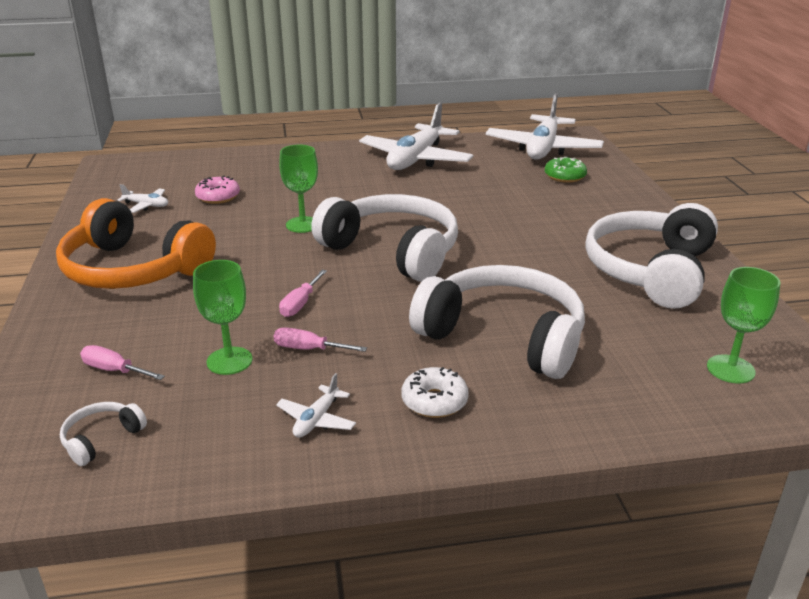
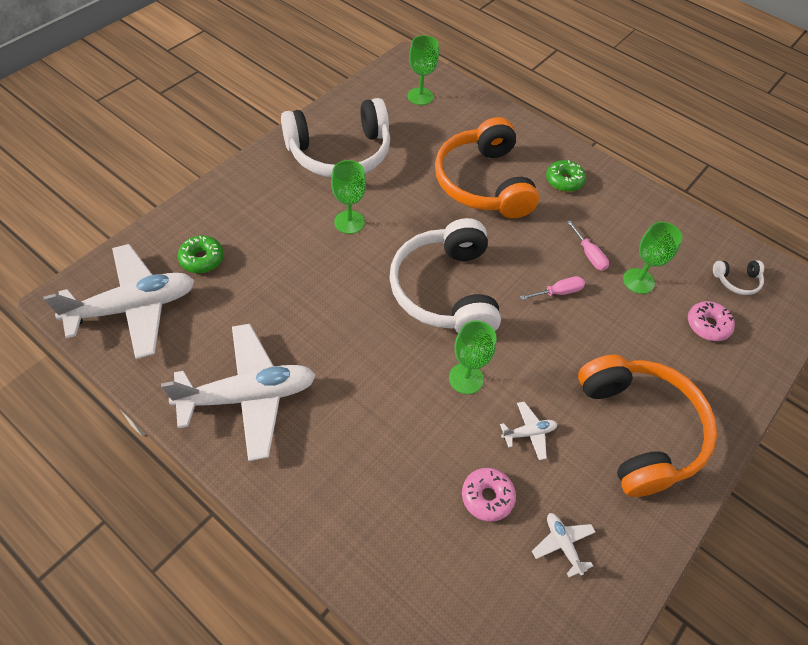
camera: 135 degrees left, 25 degrees up
pink screwdriver [80,345,165,380] -> pink donut [688,301,735,341]
white plane [276,373,356,438] -> white plane moved to [500,402,557,460]
white donut [401,367,469,418] -> green donut [546,160,586,192]
white headphones [409,265,585,379] -> orange headphones [435,117,539,218]
none -> green goblet [331,160,366,234]

